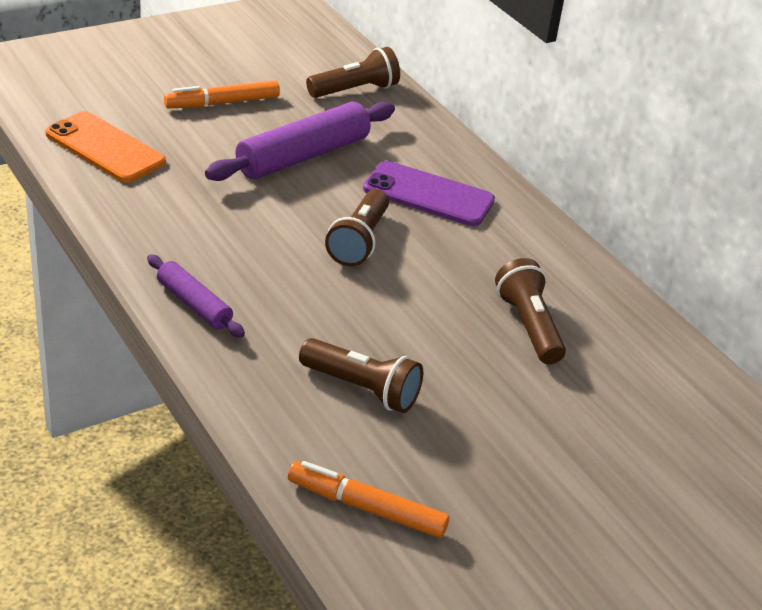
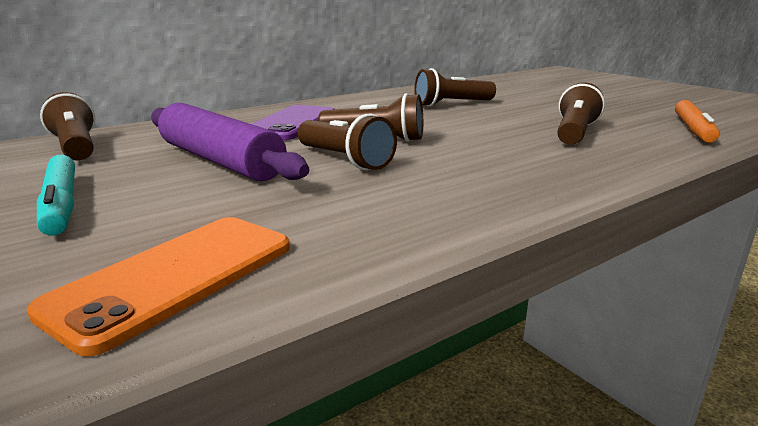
camera: 90 degrees left, 15 degrees down
purple rolling pin [147,254,245,338] -> none
orange marker [164,80,280,109] -> turquoise marker [37,155,75,236]
none -> brown flashlight [297,114,397,170]

